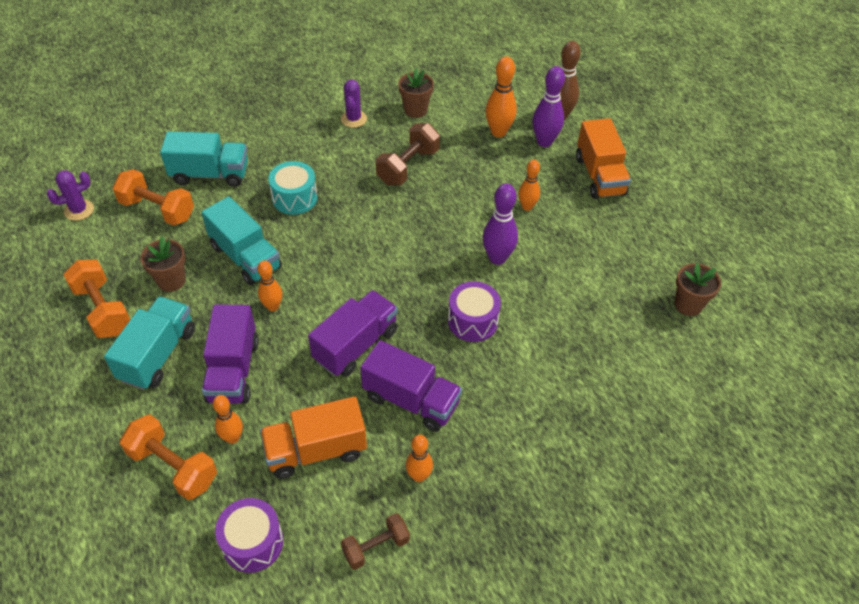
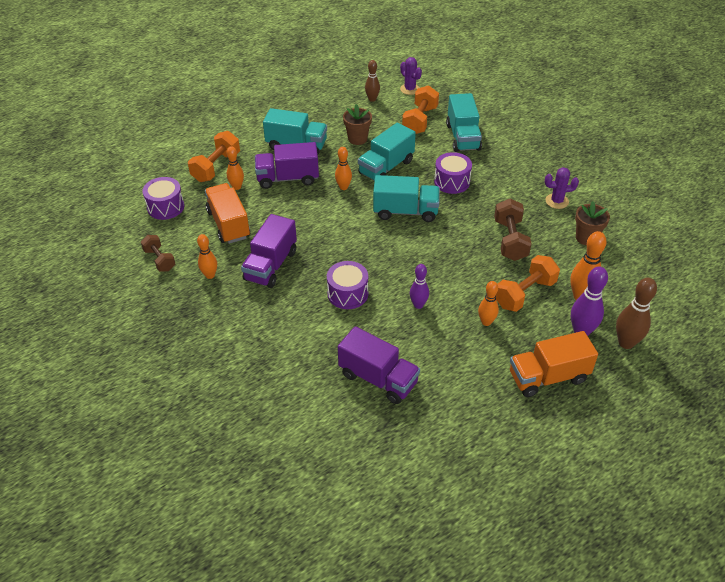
camera: 85 degrees right, 5 degrees down
orange dumbbell [63,260,130,338] -> orange dumbbell moved to [496,255,560,312]
turquoise drum [268,161,317,215] -> purple drum [434,152,472,194]
purple truck [308,290,398,377] -> purple truck moved to [338,326,420,404]
brown dumbbell [376,123,440,185] -> brown dumbbell turned 60 degrees clockwise [494,198,532,261]
purple bowling pin [483,183,518,265] -> purple bowling pin [410,264,429,309], size x0.65
brown flower pot [675,263,721,316] -> none
none -> brown bowling pin [365,60,380,102]
none -> turquoise truck [373,175,440,222]

